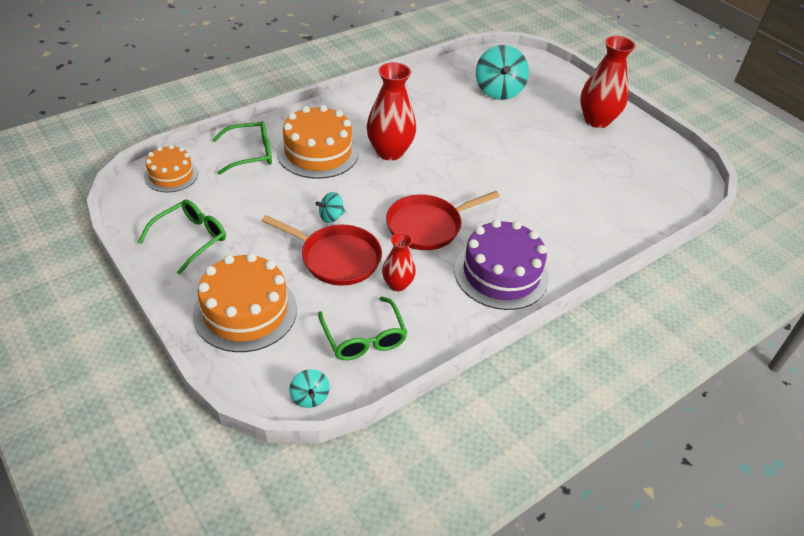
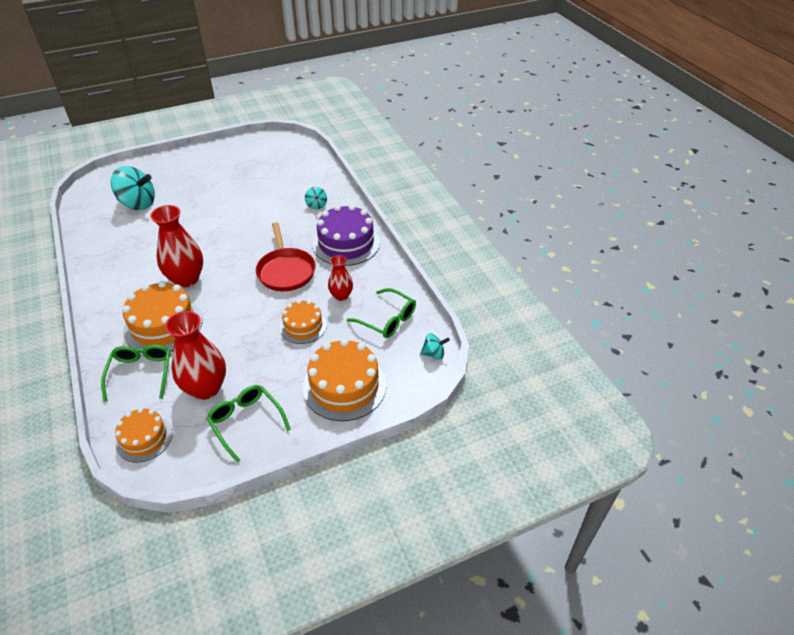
camera: 75 degrees left, 0 degrees up
red pan [262,215,382,286] -> orange cake [280,300,327,344]
turquoise spinning top [315,192,346,223] -> turquoise spinning top moved to [305,187,327,209]
green glasses [318,297,407,360] -> green glasses turned 45 degrees clockwise [347,288,416,338]
red vase [580,36,636,128] -> red vase moved to [165,311,226,400]

